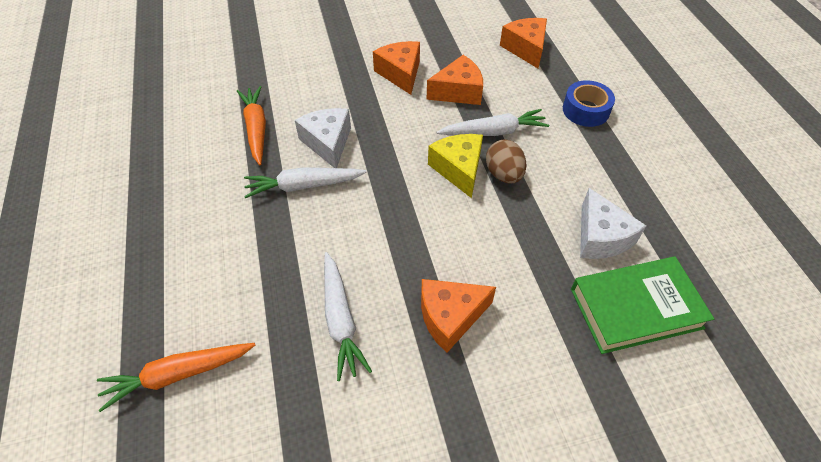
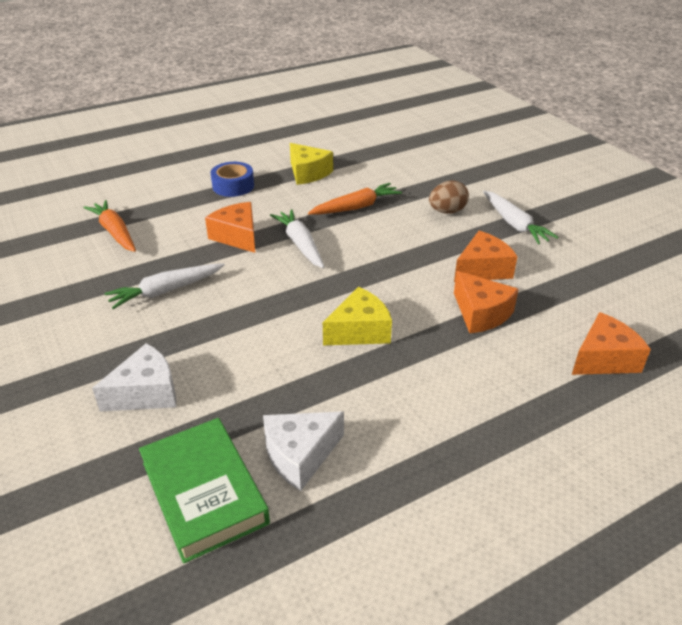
camera: 75 degrees right, 15 degrees down
white cheese [295,108,351,168] -> white cheese moved to [92,343,176,412]
orange cheese [421,279,496,353] -> orange cheese moved to [205,202,255,253]
white carrot [437,109,549,136] -> white carrot moved to [483,191,558,244]
brown egg [486,139,527,184] -> brown egg moved to [429,181,469,214]
blue tape [563,80,615,127] -> blue tape moved to [211,162,254,197]
none -> yellow cheese [290,143,333,185]

